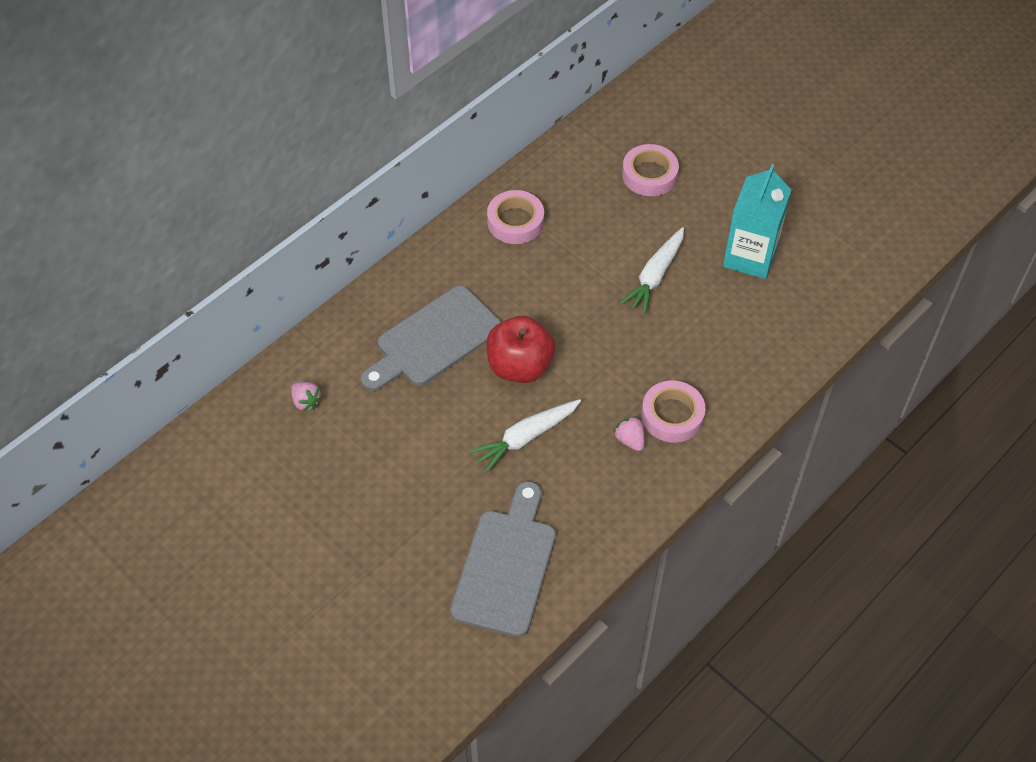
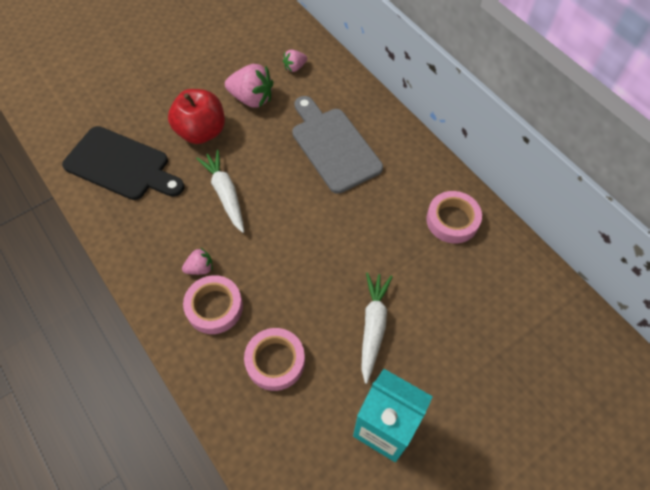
camera: 100 degrees right, 5 degrees up
grey cutting board [450,481,556,637] -> black cutting board [62,126,184,200]
red apple [486,316,556,383] -> red apple moved to [168,89,225,144]
white carrot [620,227,684,314] -> white carrot turned 60 degrees clockwise [361,272,393,384]
pink tape [622,144,679,196] -> pink tape moved to [244,328,305,391]
none -> pink strawberry [225,64,273,108]

